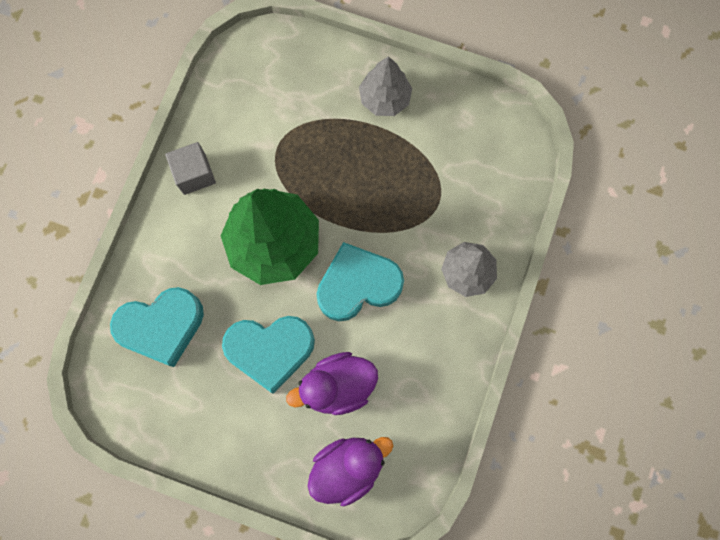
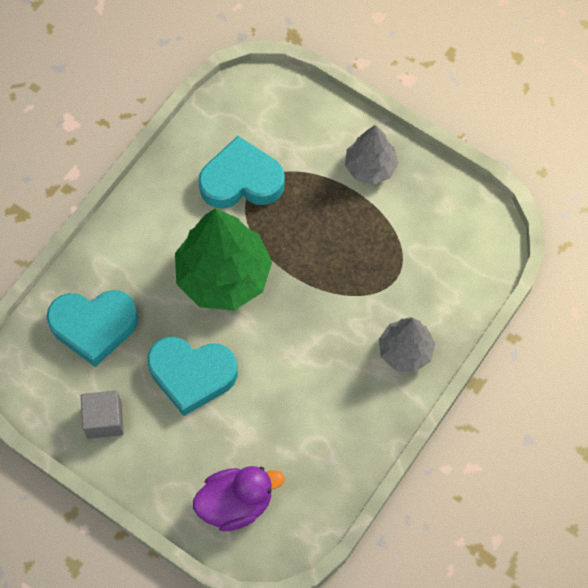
camera: 15 degrees right, 10 degrees down
grey cube [165,142,216,195] -> grey cube moved to [81,390,124,439]
purple duck [286,352,378,415] -> none
turquoise heart [316,242,404,321] -> turquoise heart moved to [198,136,285,209]

